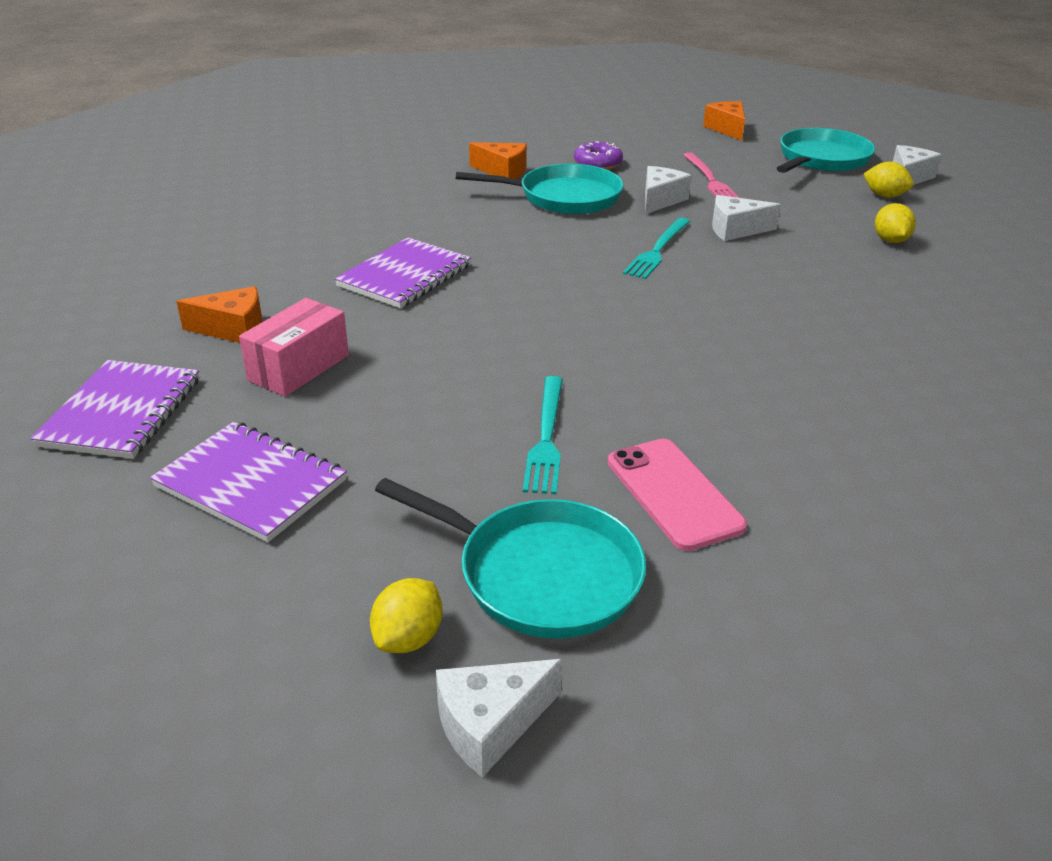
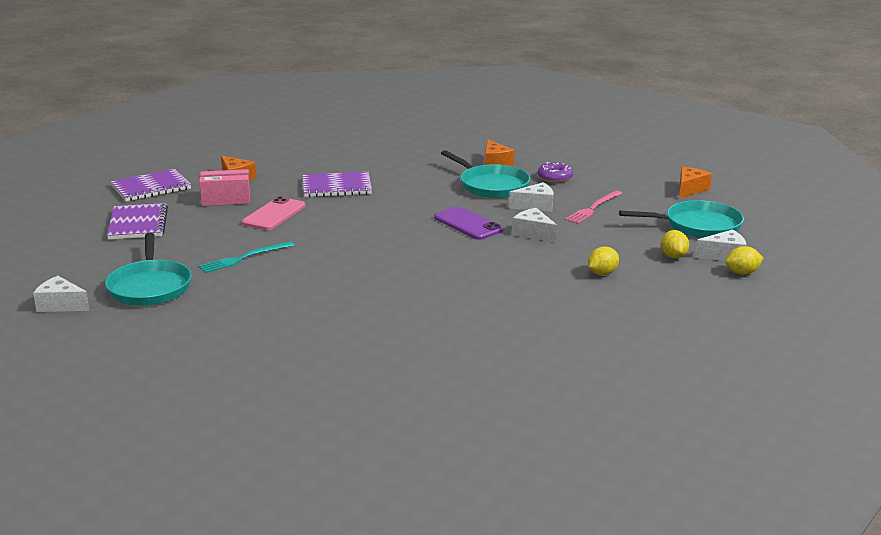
camera: 50 degrees right, 10 degrees down
yellow lemon [370,578,443,653] -> yellow lemon moved to [725,246,764,275]
pink phone [608,439,747,551] -> pink phone moved to [242,196,306,230]
turquoise fork [623,218,690,279] -> purple phone [434,207,503,240]

